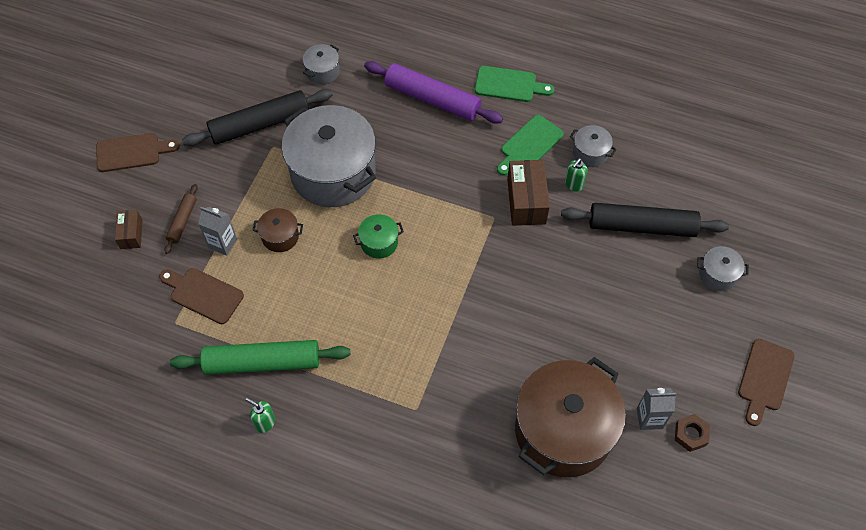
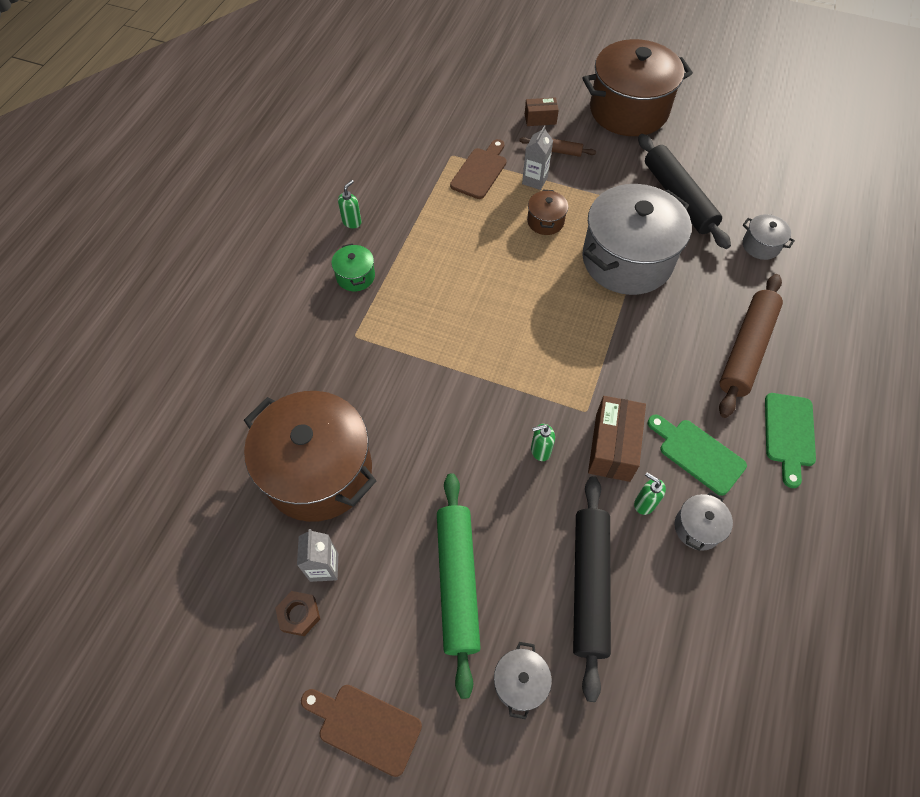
camera: 90 degrees right, 0 degrees up
brown cutting board [96,133,180,172] -> brown pot [582,39,693,136]
green rolling pin [170,340,350,375] -> green rolling pin moved to [437,473,481,699]
green pot [353,214,404,259] -> green pot moved to [331,243,375,291]
purple rolling pin [364,61,503,124] -> brown rolling pin [719,274,783,418]
brown box [507,160,550,226] -> brown box turned 75 degrees counterclockwise [588,396,646,482]
none -> green soap dispenser [531,424,555,461]

